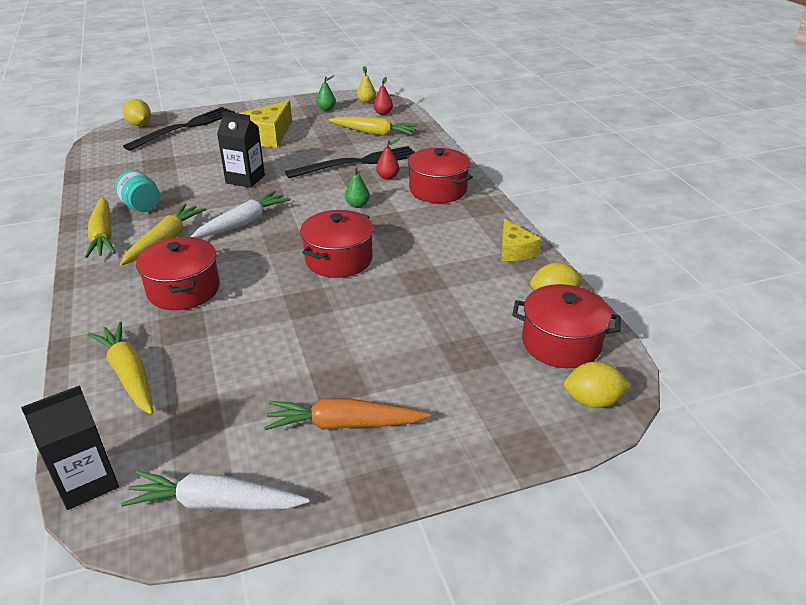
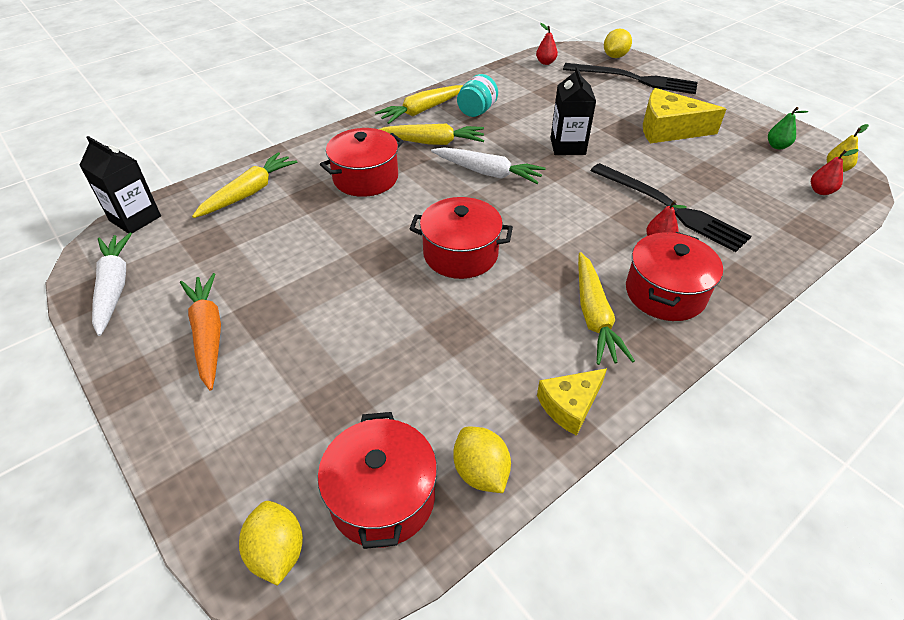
camera: 70 degrees right, 10 degrees up
yellow carrot [329,116,418,136] -> yellow carrot moved to [578,252,635,365]
green pear [345,167,370,208] -> none
none -> red pear [536,23,558,65]

